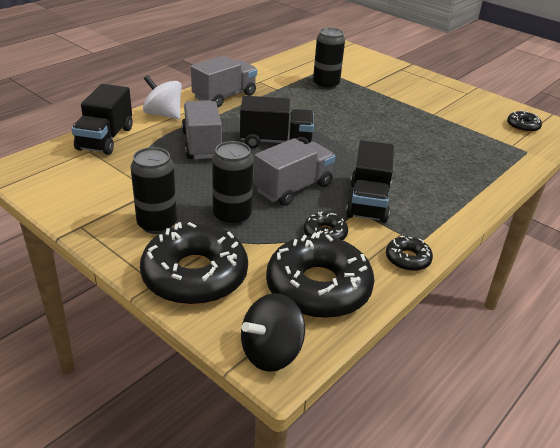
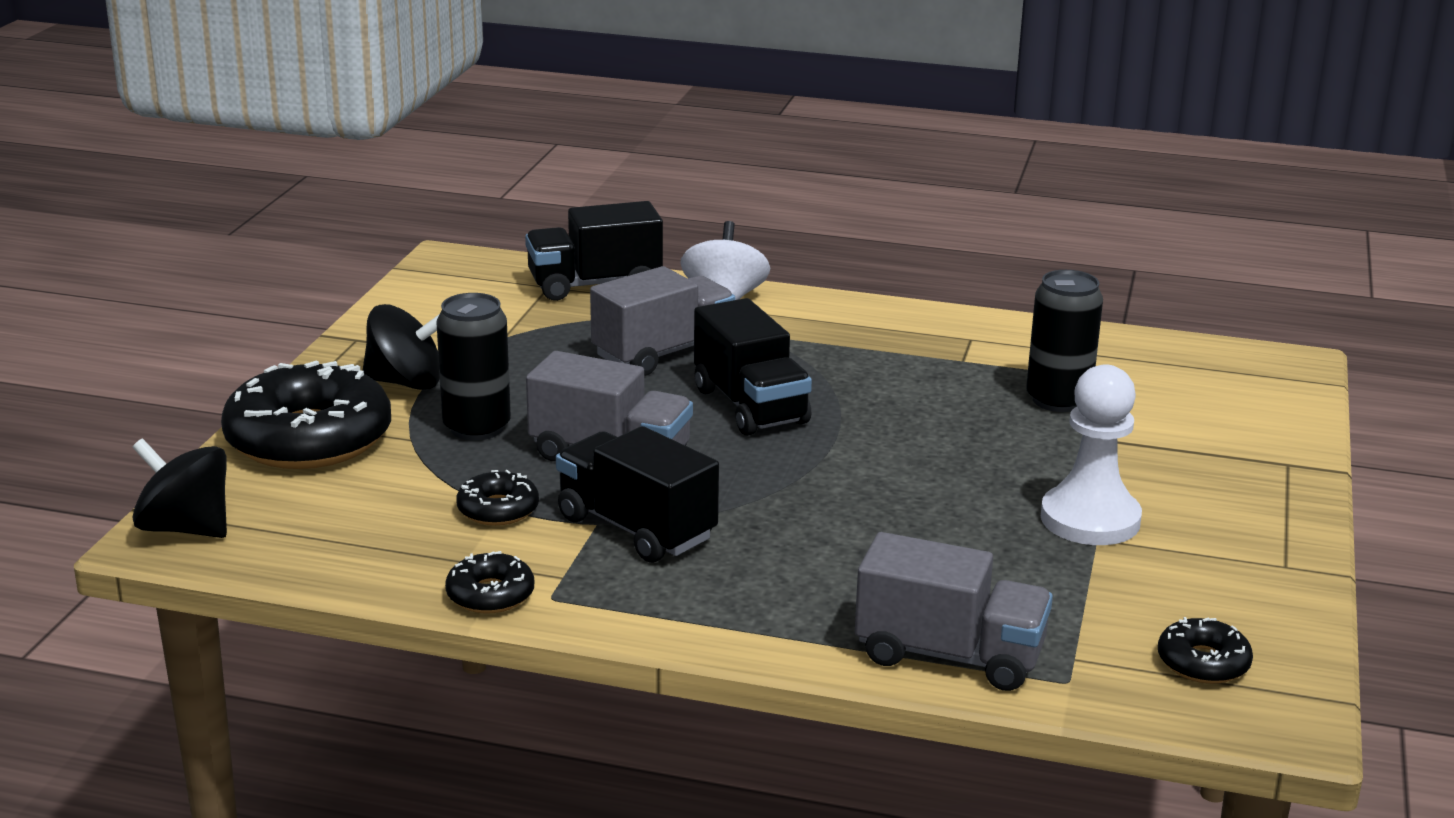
camera: 65 degrees right, 10 degrees down
black can [131,147,177,234] -> black spinning top [362,304,440,390]
grey truck [191,55,257,107] -> grey truck moved to [855,532,1053,691]
black donut [266,232,374,318] -> none
black truck [346,140,394,223] -> black truck turned 60 degrees clockwise [556,426,719,563]
none -> white pawn [1041,364,1142,545]

